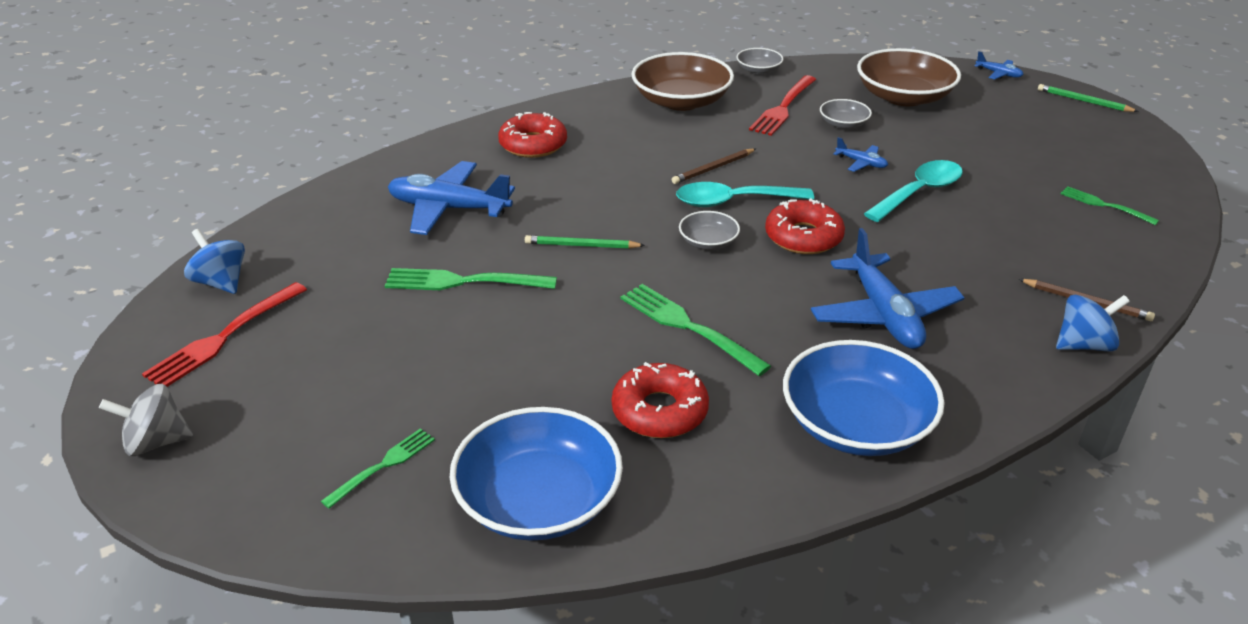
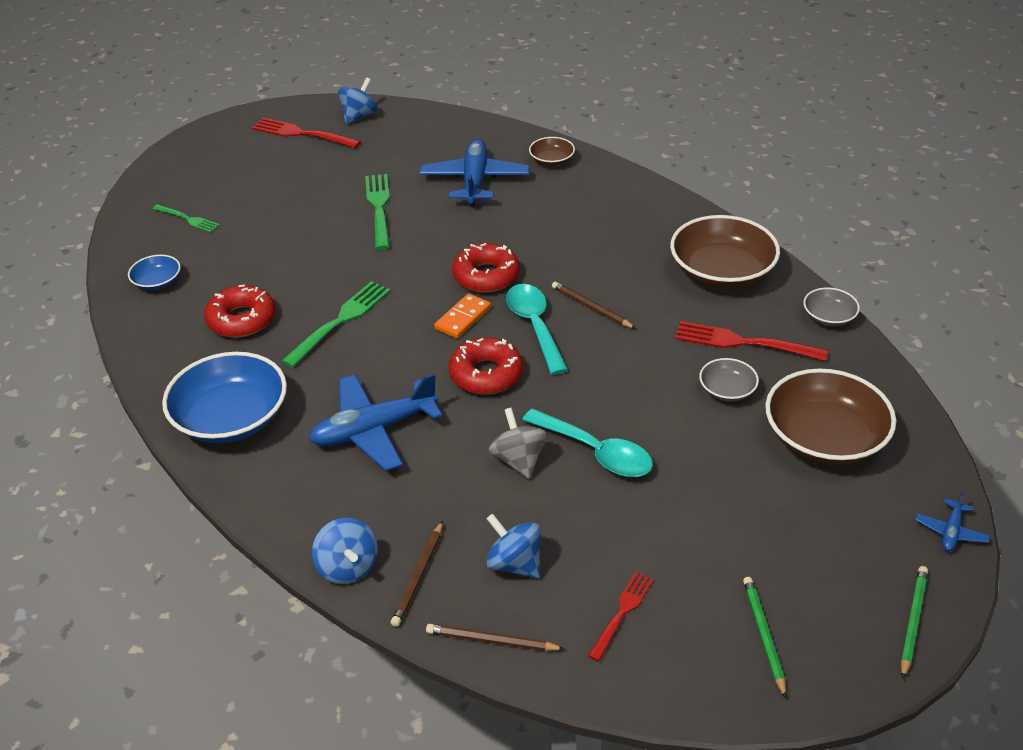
camera: 80 degrees right, 5 degrees up
grey spinning top [99,384,193,456] -> grey spinning top moved to [489,408,547,479]
blue bowl [449,407,623,541] -> blue bowl [128,255,181,290], size x0.49
red donut [498,112,567,158] -> red donut moved to [452,243,520,293]
green pencil [525,235,645,249] -> green pencil moved to [743,577,786,698]
grey bowl [679,211,740,250] -> orange domino [434,293,491,339]
blue plane [833,137,888,172] -> none
green fork [1060,186,1159,225] -> red fork [588,572,654,661]
none -> brown pencil [426,624,564,651]
none -> blue spinning top [486,513,541,579]
none -> brown bowl [529,137,575,166]

